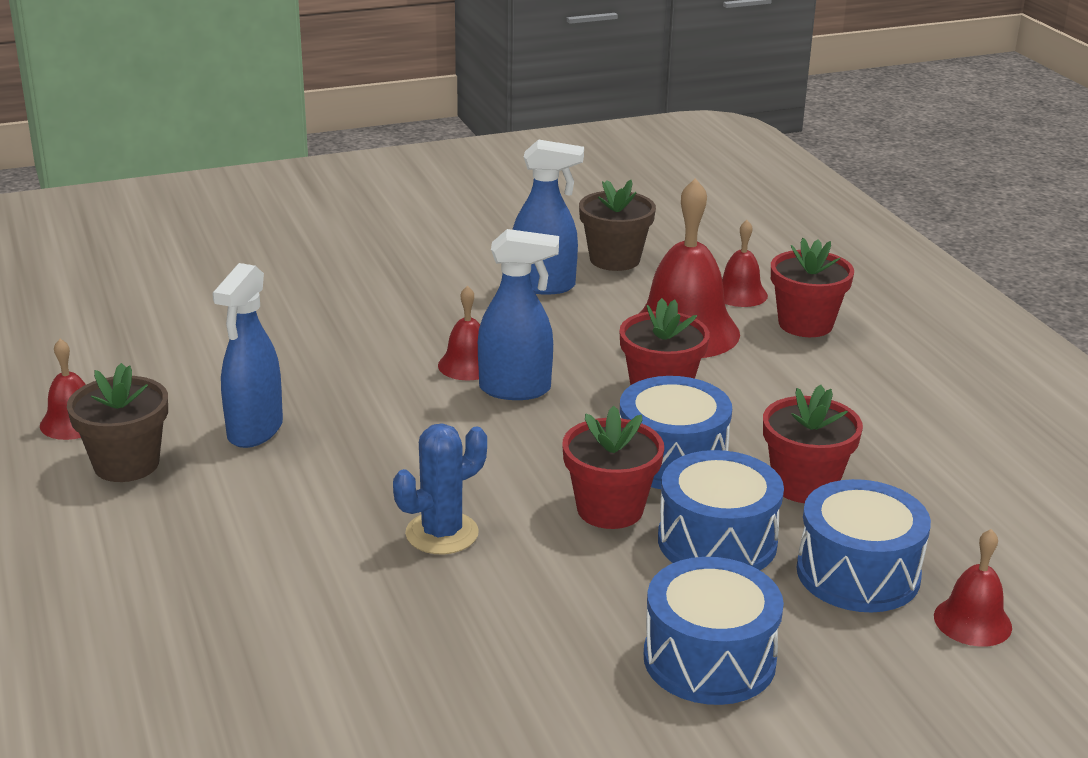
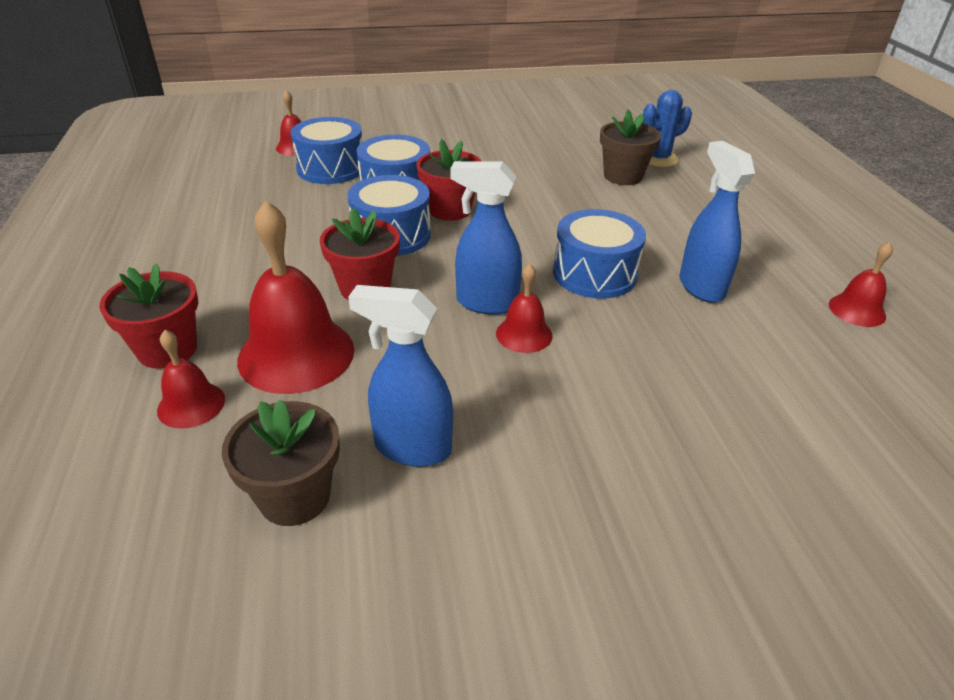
camera: 170 degrees left, 10 degrees up
brown flower pot [67,363,168,482] -> brown flower pot moved to [600,110,661,185]
blue spray bottle [212,263,283,448] -> blue spray bottle turned 45 degrees counterclockwise [679,141,756,303]
blue cactus [393,423,487,554] -> blue cactus moved to [643,90,692,167]
blue drum [644,557,784,705] -> blue drum moved to [553,209,646,299]
red flower pot [763,385,863,503] -> none

